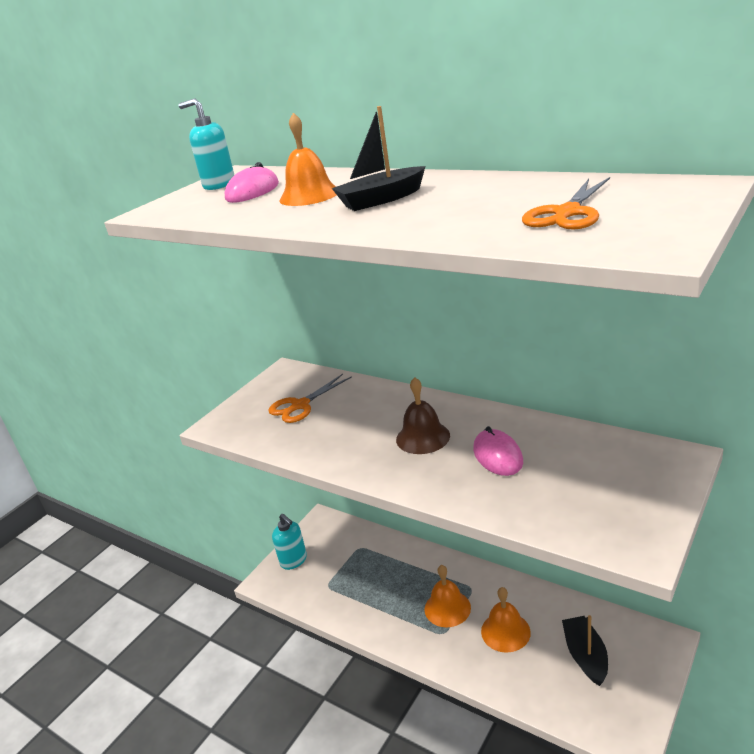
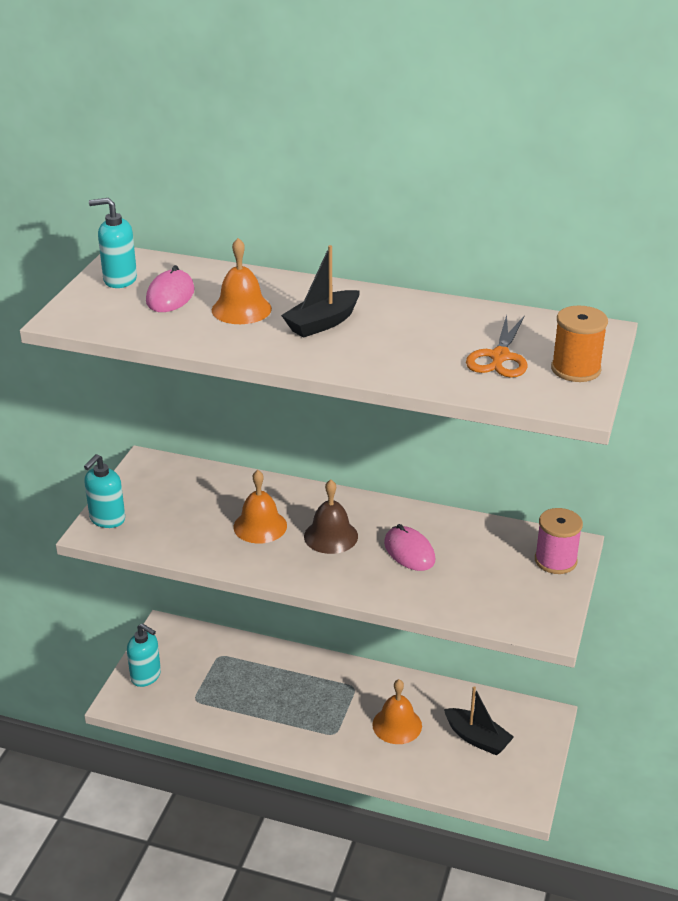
camera: 20 degrees left, 5 degrees up
orange scissors [268,374,352,423] -> none
orange bell [424,565,471,628] -> orange bell moved to [233,470,287,544]
black boat [562,615,608,686] -> black boat turned 150 degrees clockwise [444,686,514,756]
none -> turquoise soap dispenser [84,454,125,528]
none -> pink spool [535,508,583,574]
none -> orange spool [551,305,608,382]

